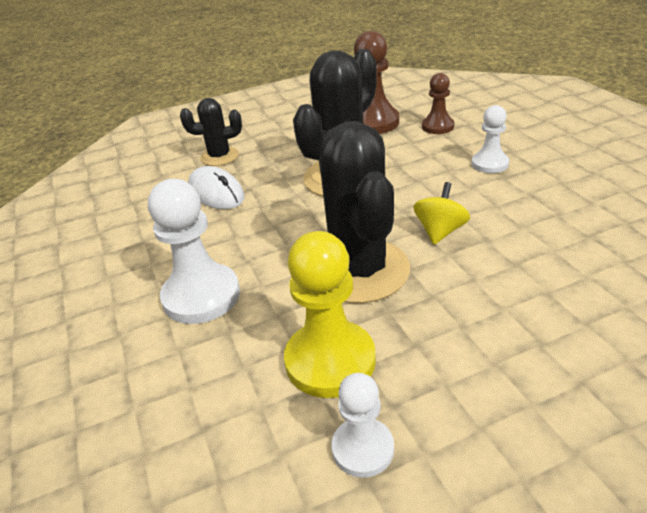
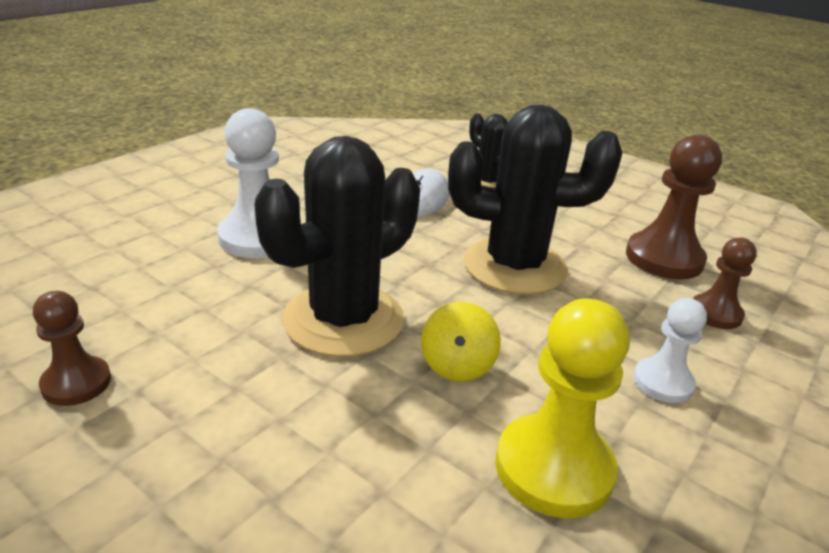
camera: 55 degrees right, 5 degrees down
yellow pawn [284,231,376,398] -> yellow pawn moved to [495,298,630,518]
white pawn [331,373,394,478] -> brown pawn [33,291,111,406]
yellow spinning top [413,182,470,245] -> yellow spinning top turned 105 degrees clockwise [421,302,501,382]

